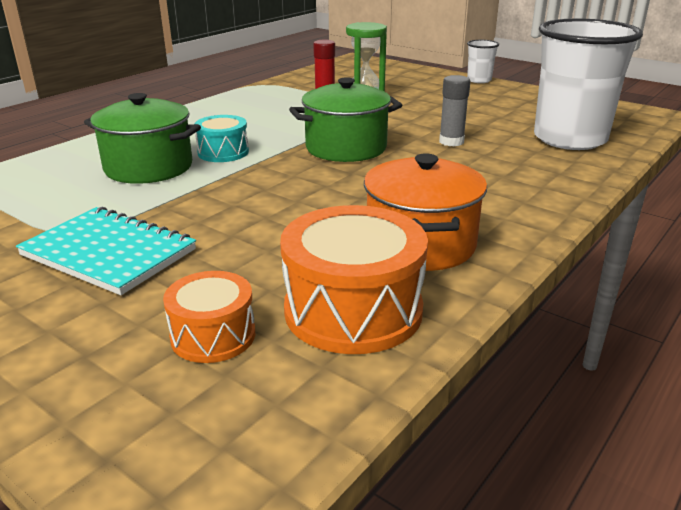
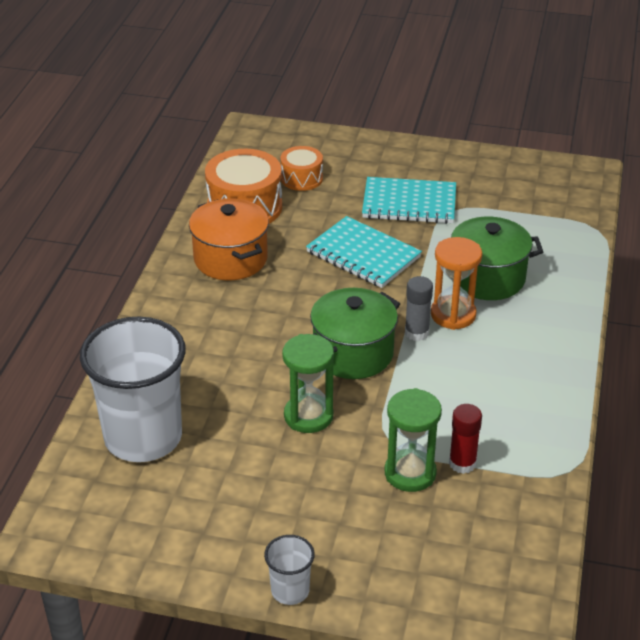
camera: 155 degrees right, 10 degrees up
turquoise drum [194,115,249,162] -> orange hourglass [431,237,482,330]
grey glue stick [439,75,470,146] -> grey glue stick moved to [405,276,433,341]
none -> green hourglass [282,334,334,433]
none -> turquoise notebook [306,216,422,288]

